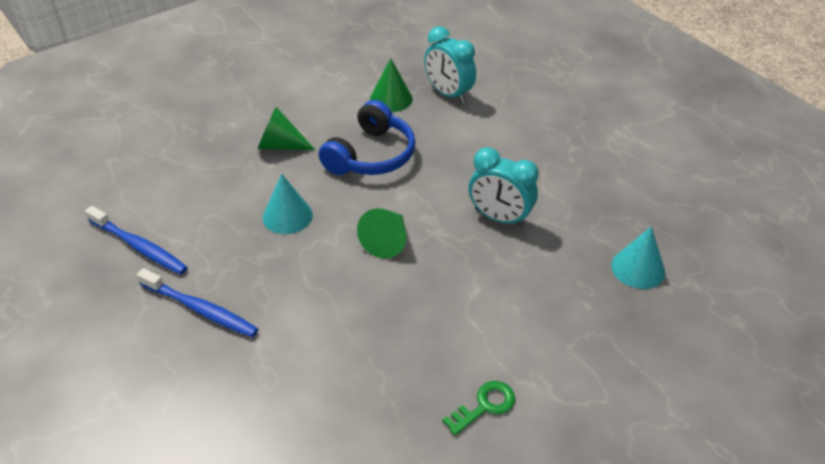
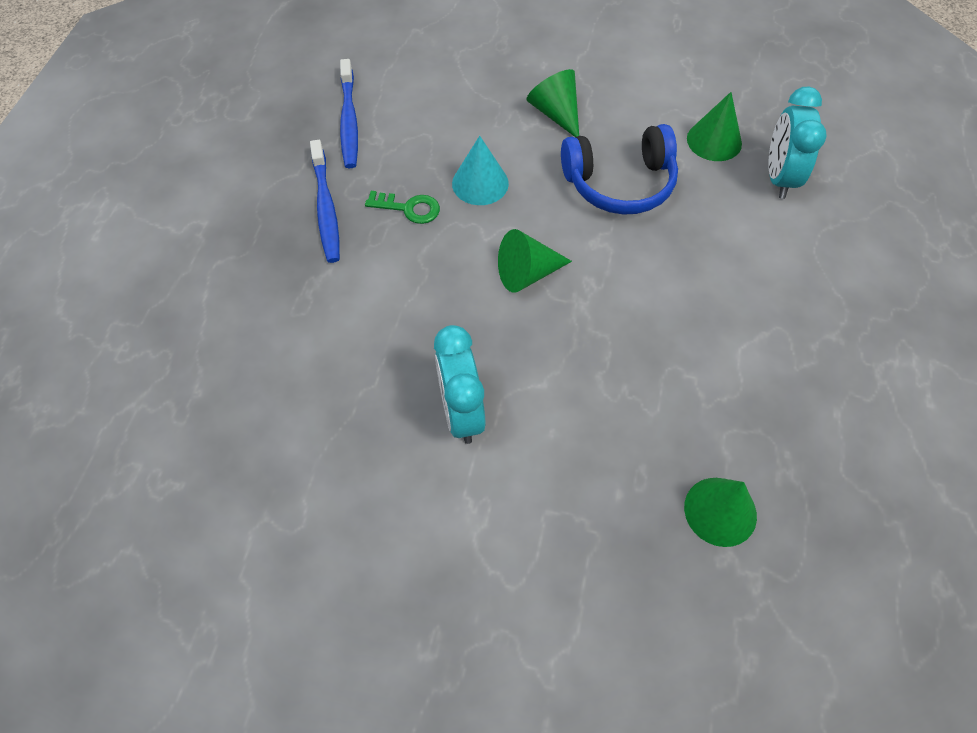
camera: 50 degrees right, 15 degrees up
green key [442,381,515,436] -> green key moved to [365,191,440,224]
turquoise clock [468,147,539,227] -> turquoise clock moved to [434,325,486,444]
turquoise cone [611,226,665,289] -> green cone [684,478,757,547]

